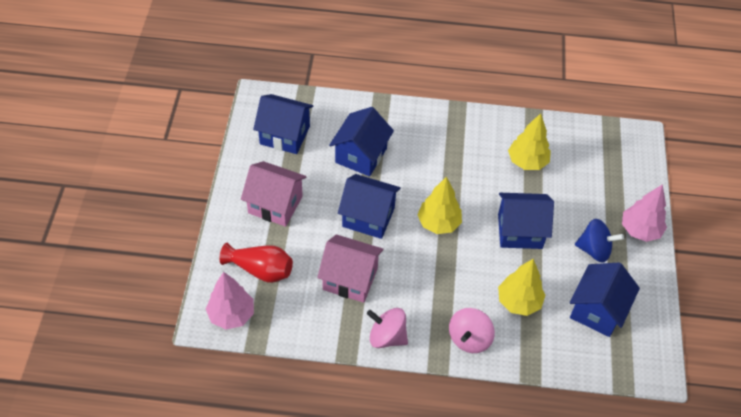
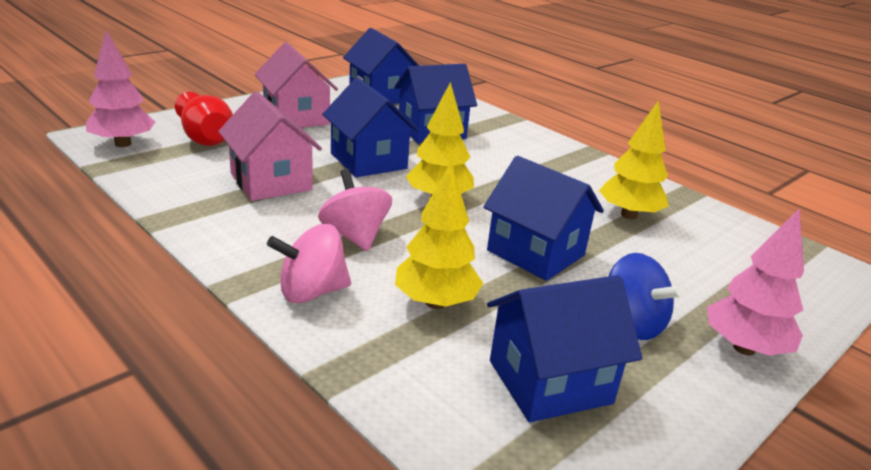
camera: 40 degrees right, 25 degrees down
pink spinning top [367,308,408,348] -> pink spinning top moved to [318,169,392,251]

